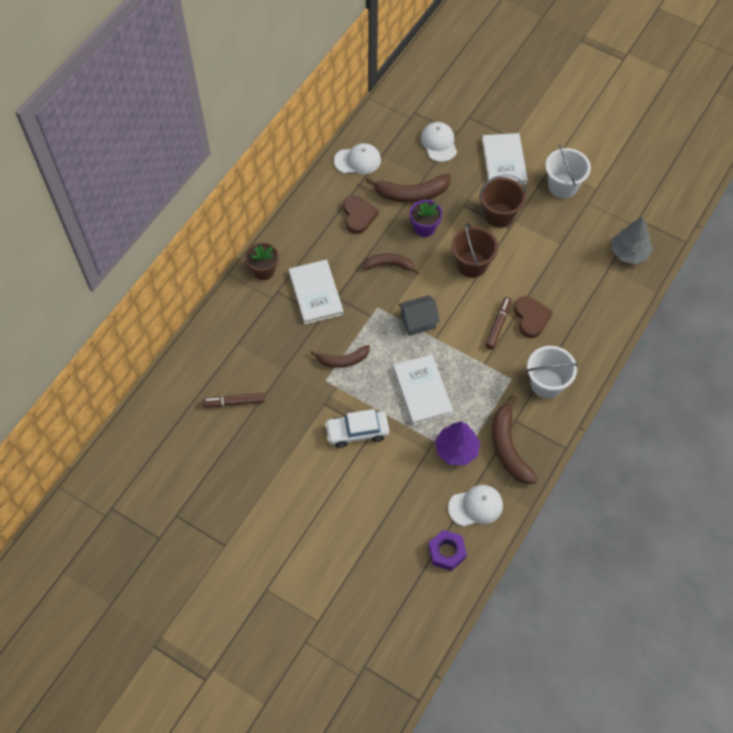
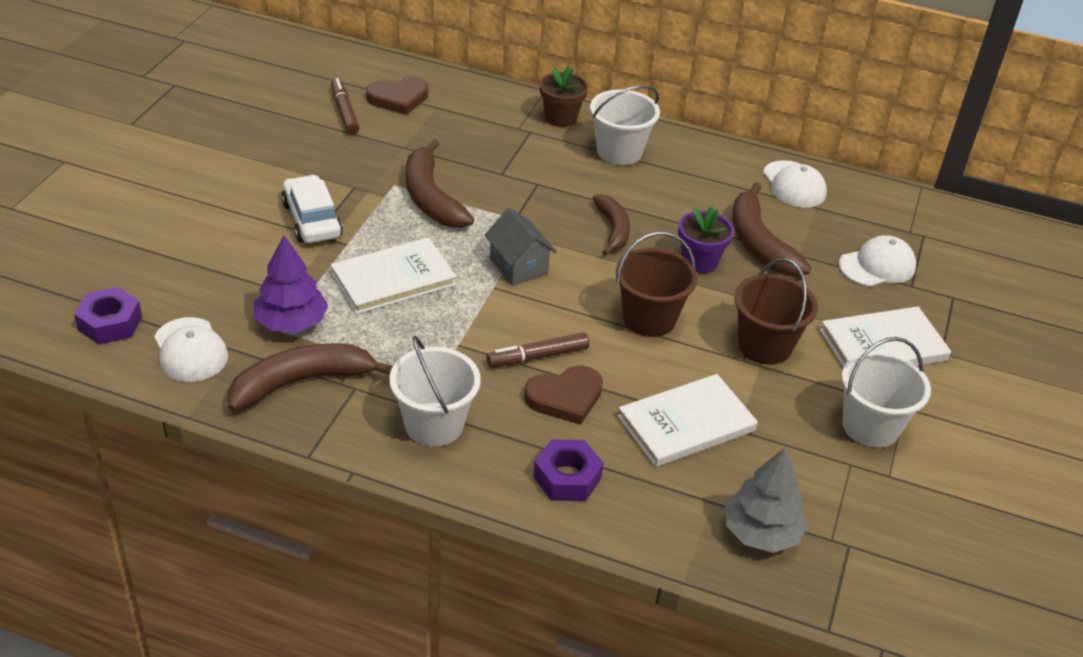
camera: 75 degrees right, 20 degrees down
white book [289,260,344,324] -> white book moved to [618,374,758,467]
brown banana [310,345,370,368] -> brown banana [406,139,474,228], size x1.55
brown heart [343,195,379,234] -> brown heart moved to [366,77,428,115]
brown marker [485,297,512,350] -> brown marker turned 150 degrees clockwise [486,332,589,367]
none -> purple nut [533,439,604,501]
none -> white bucket [590,85,660,165]

